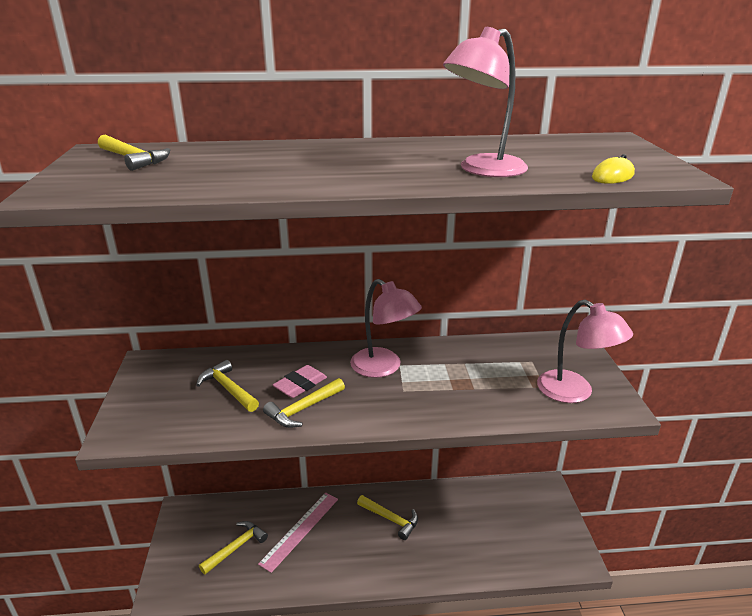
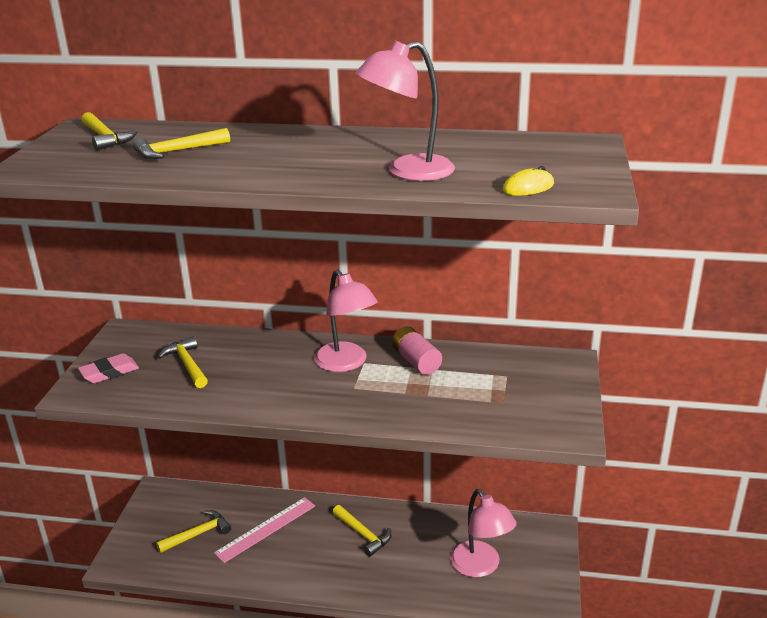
camera: 15 degrees right, 0 degrees up
yellow hammer [263,378,345,428] -> yellow hammer moved to [133,128,230,159]
pink eraser [273,365,327,398] -> pink eraser moved to [78,353,139,383]
pink lamp [537,300,633,403] -> pink lamp moved to [450,489,517,578]
none -> pink battery [392,326,442,375]

